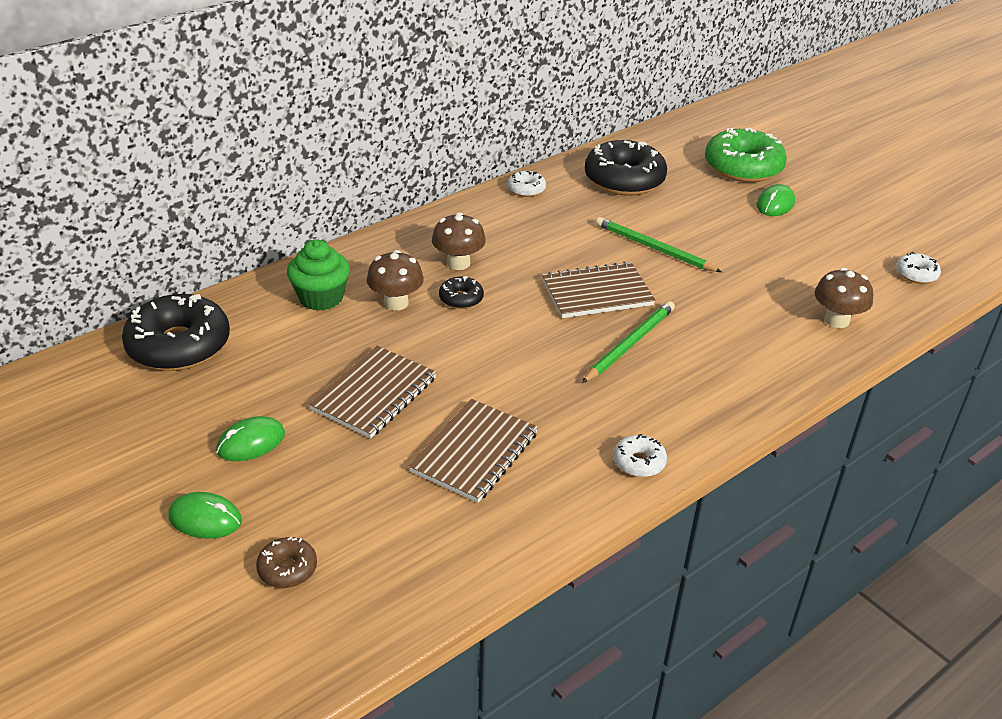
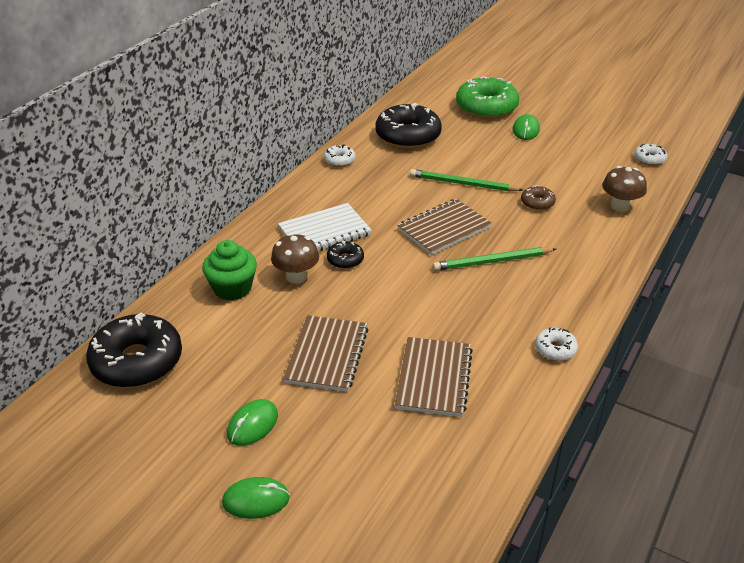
camera: 20 degrees left, 0 degrees up
brown donut [256,537,317,588] -> brown donut moved to [521,185,556,210]
brown mushroom [432,212,486,270] -> white notebook [278,203,372,251]
green pencil [582,301,675,383] -> green pencil turned 120 degrees counterclockwise [433,247,556,271]

